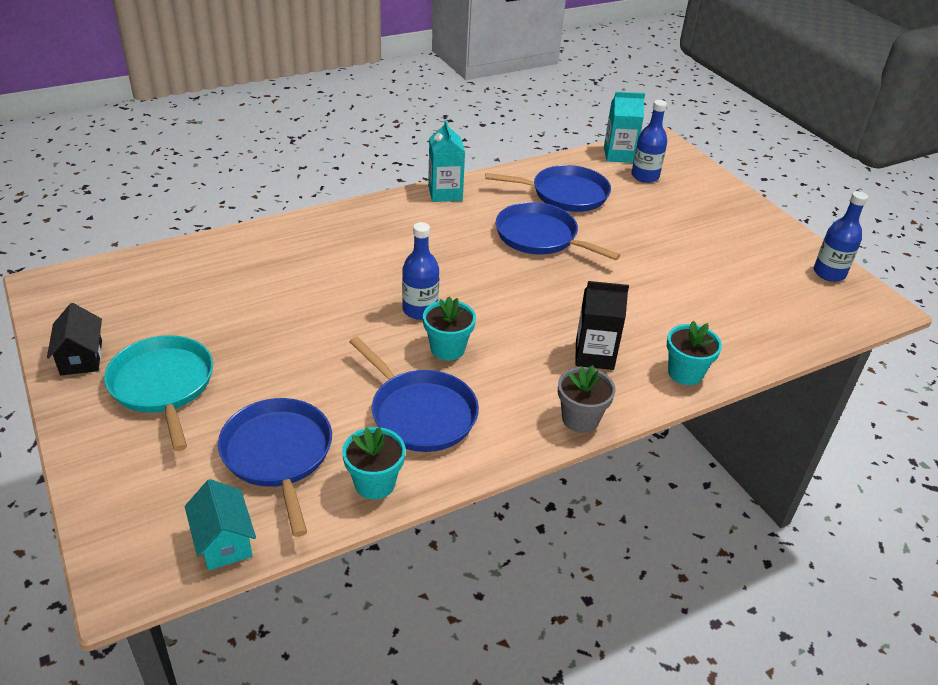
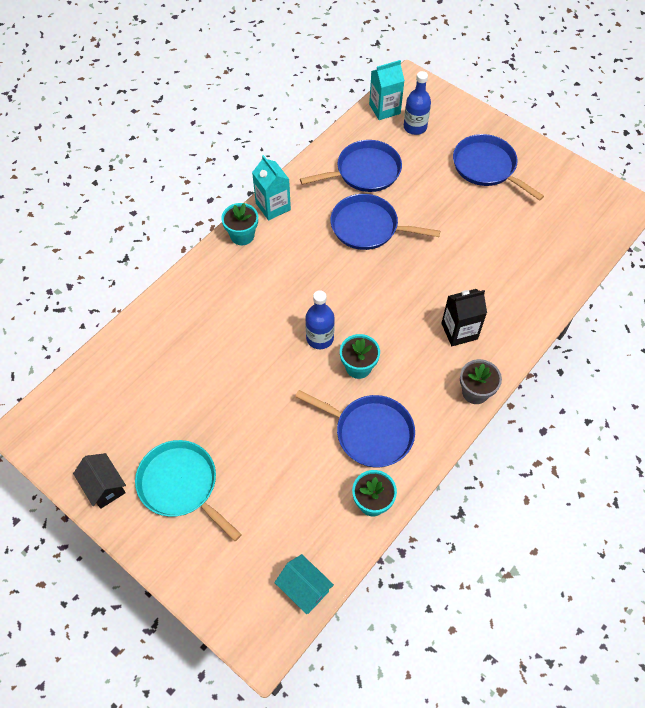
camera: 20 degrees left, 20 degrees up
blue pan [218,398,332,537] -> blue pan moved to [453,134,544,201]
turquoise flower pot [667,321,722,385] -> turquoise flower pot moved to [221,203,258,245]
blue bottle [814,191,868,282] -> none

